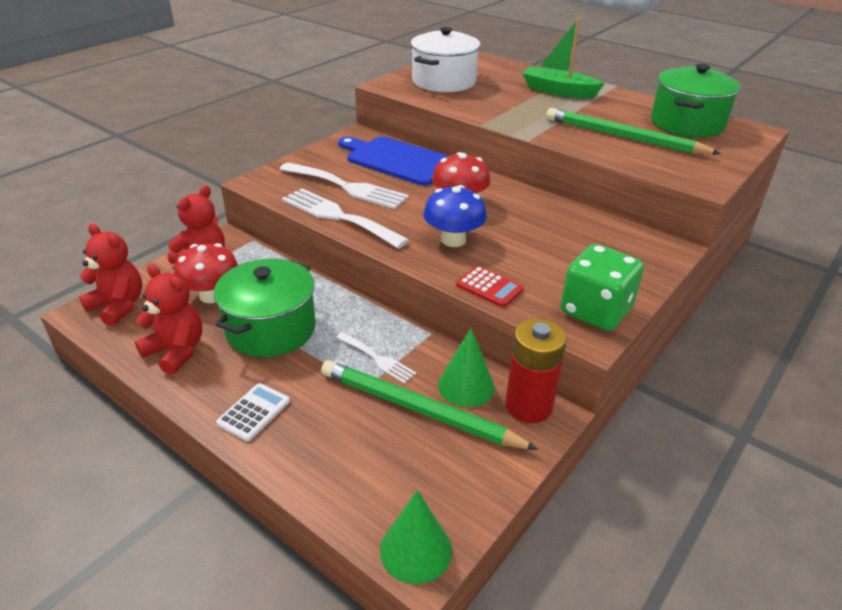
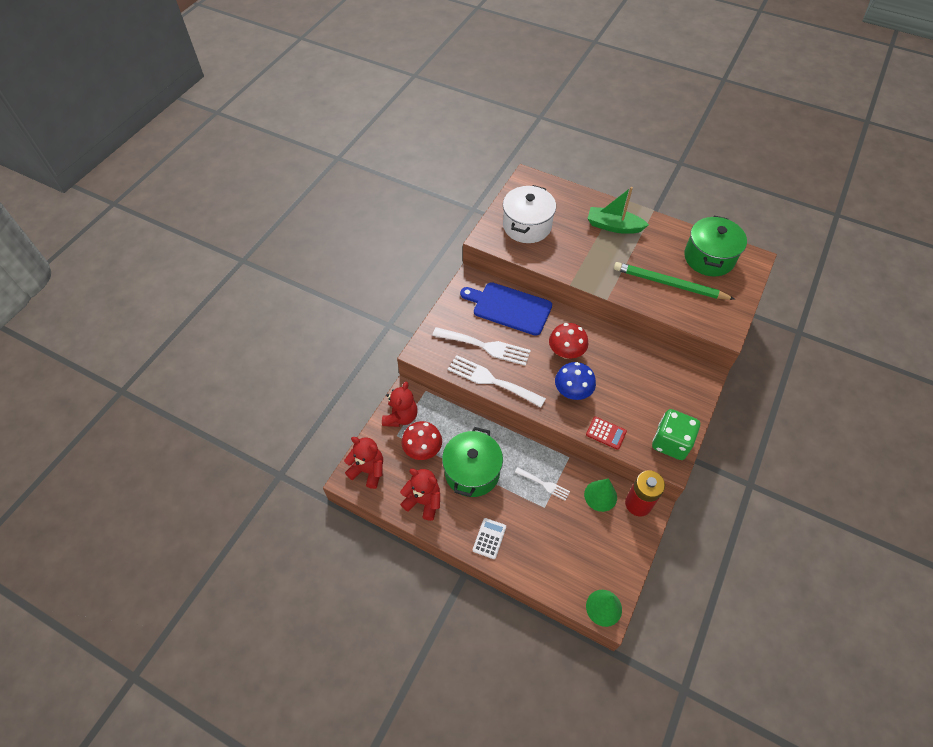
camera: 10 degrees left, 20 degrees up
green pencil [321,360,538,450] -> none

